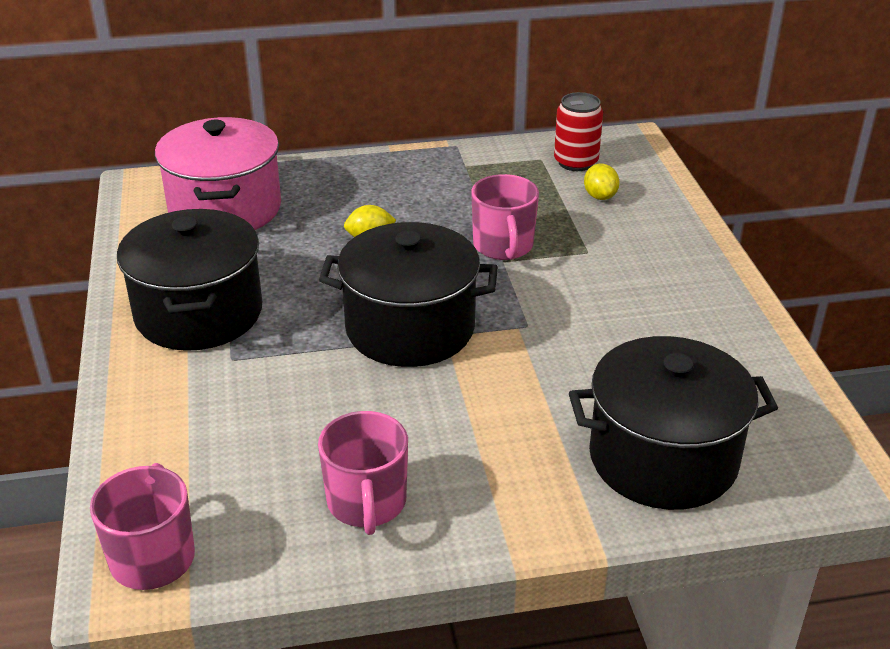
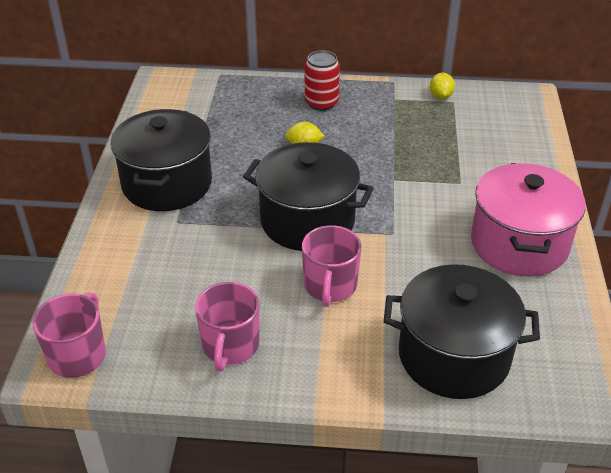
camera: 15 degrees right, 5 degrees up
pink pot [155,117,281,230] -> pink pot moved to [471,163,586,276]
pink mug [471,174,539,260] -> pink mug moved to [302,225,362,307]
red can [554,92,603,171] -> red can moved to [305,50,340,111]
yellow lemon [584,164,620,200] -> yellow lemon moved to [430,73,455,99]

